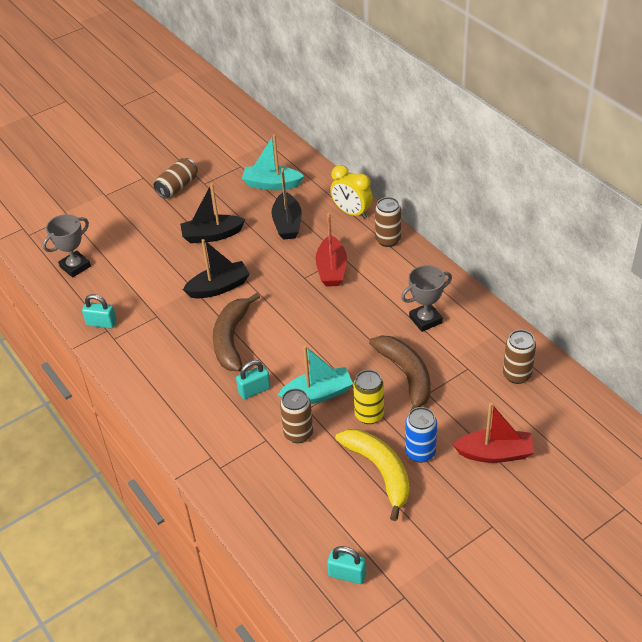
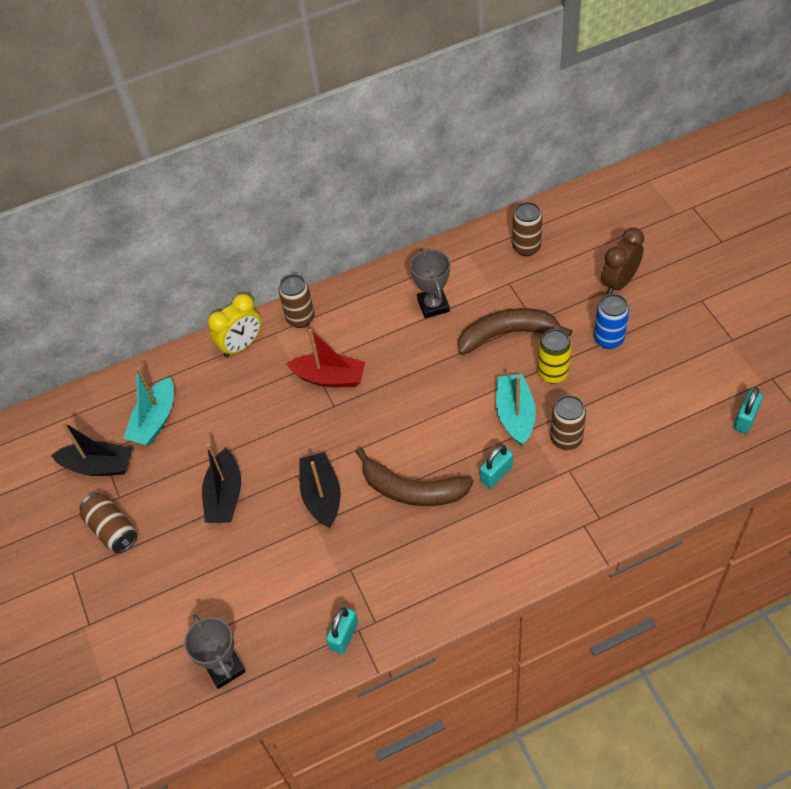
camera: 75 degrees left, 10 degrees up
turquoise padlock [236,360,271,399] -> turquoise padlock turned 60 degrees clockwise [480,445,513,488]
black boat [272,168,302,240] -> black boat moved to [51,422,132,476]
yellow banana [335,429,410,521] -> none
red boat [452,403,534,463] -> brown clock [601,228,644,294]

